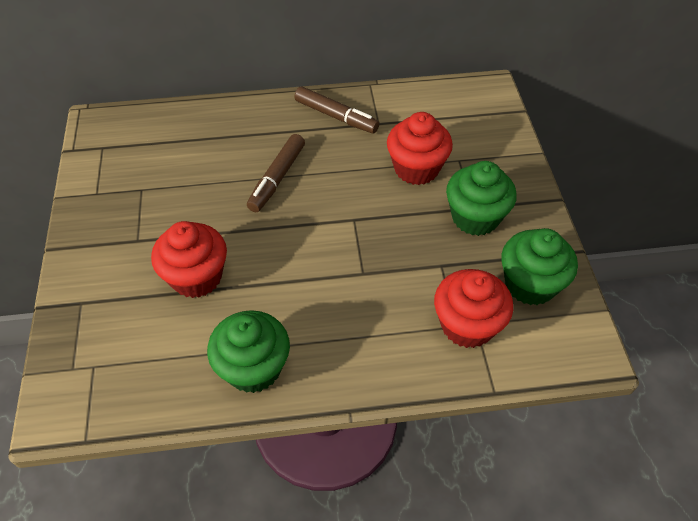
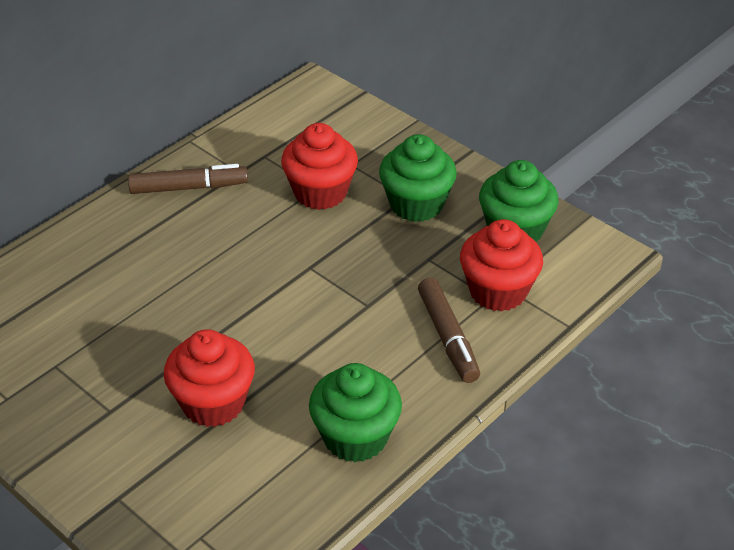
camera: 40 degrees left, 10 degrees down
brown marker [247,134,305,212] -> brown marker moved to [418,278,480,383]

